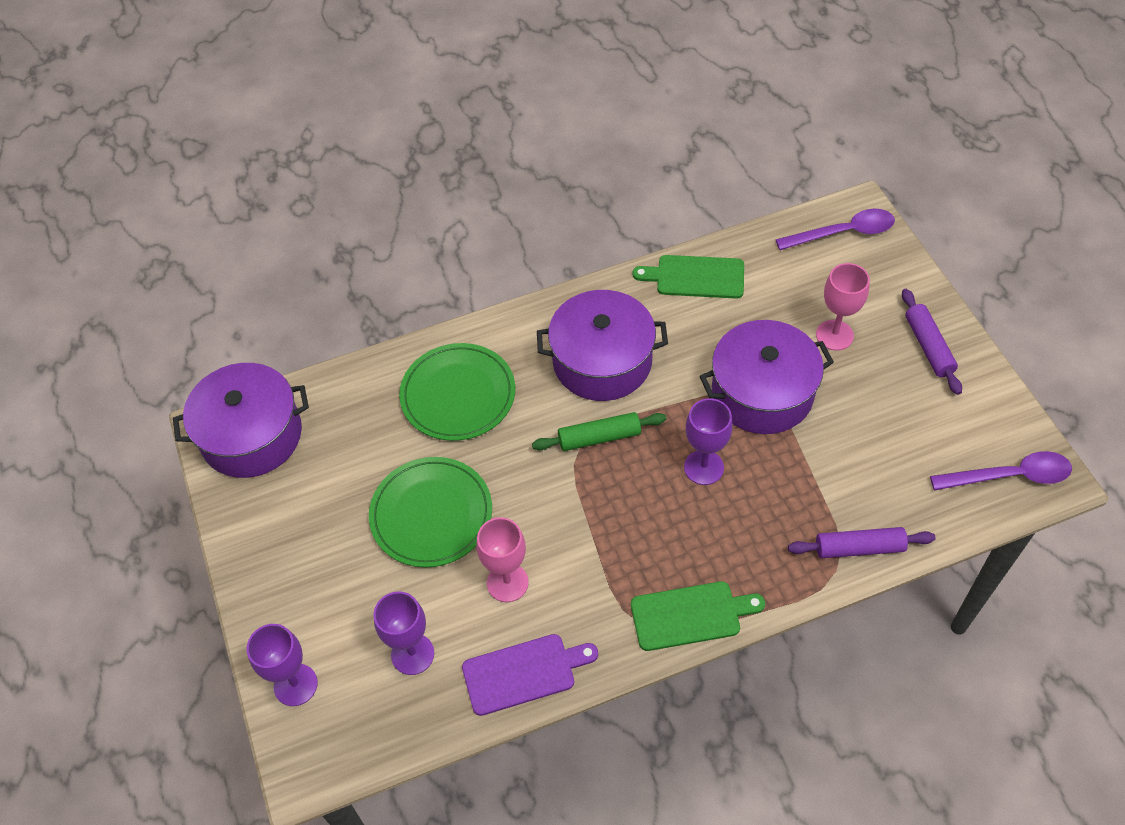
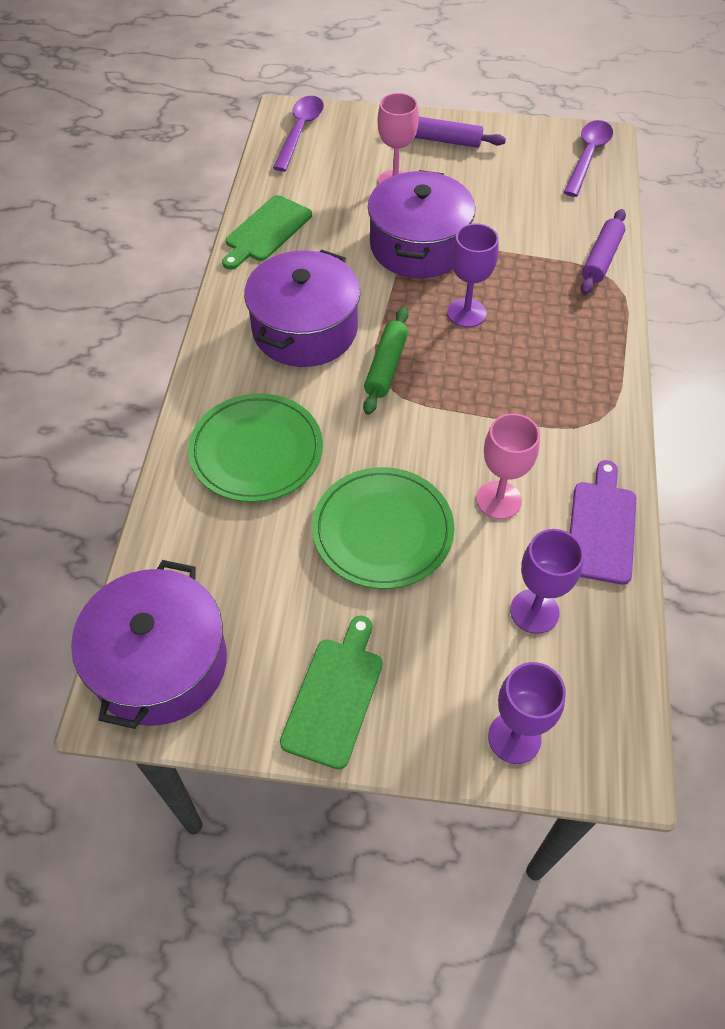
camera: 65 degrees left, 0 degrees up
green cutting board [631,581,765,651] -> green cutting board moved to [280,616,383,769]

